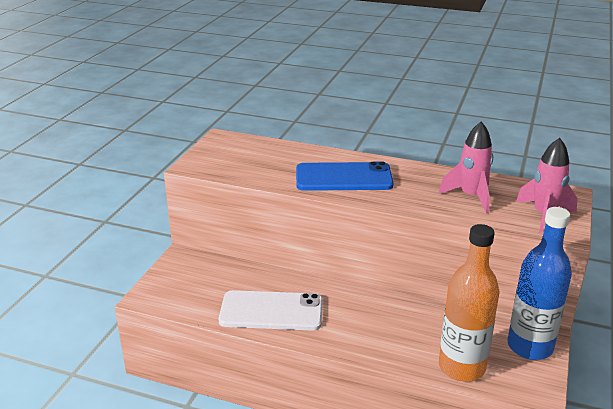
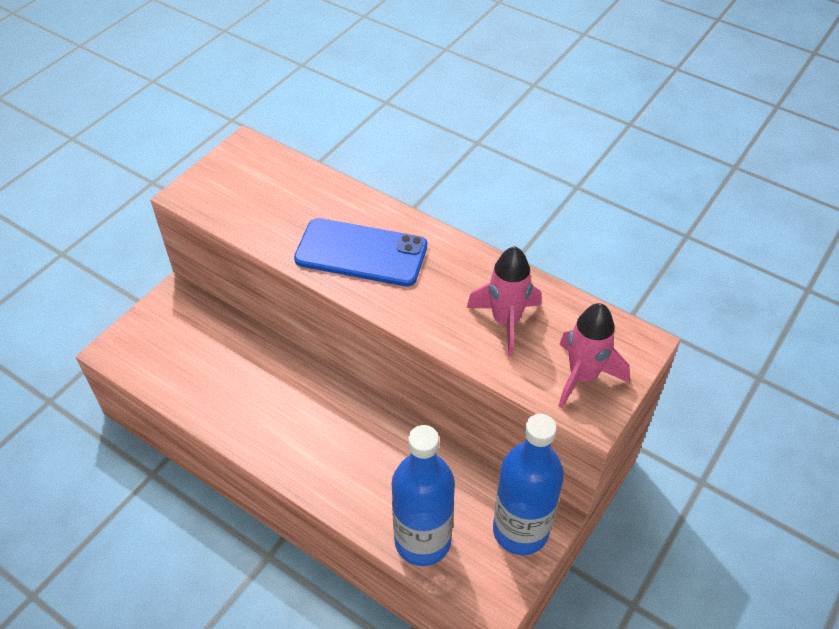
camera: 15 degrees right, 20 degrees up
white phone [218,290,323,331] -> none
orange bottle [439,224,500,381] -> blue bottle [392,425,455,566]

